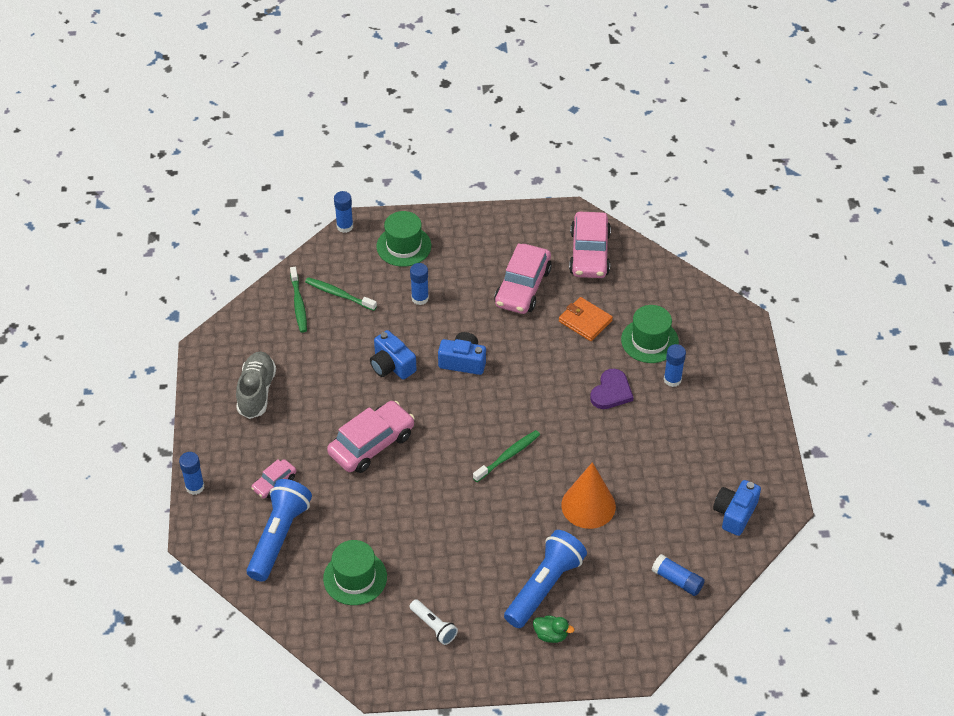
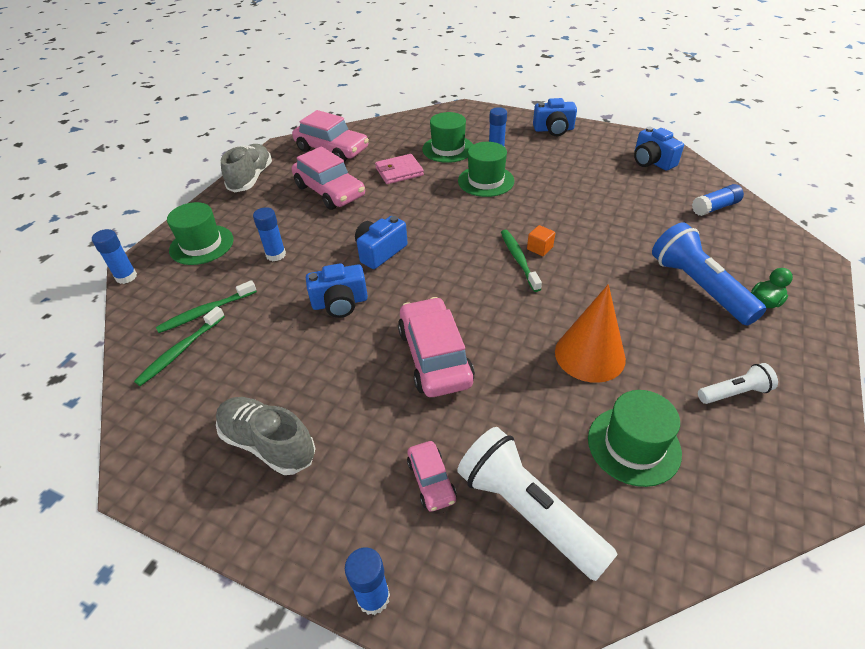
camera: 60 degrees left, 5 degrees down
blue flashlight [247,479,312,582] -> white flashlight [457,427,618,581]
green toothbrush [290,267,307,333] -> green toothbrush turned 105 degrees clockwise [134,306,225,386]
orange wallet [559,297,613,341] -> pink wallet [375,154,424,184]
orange cone [561,462,616,529] -> orange cone moved to [555,284,626,383]
purple heart [590,369,634,409] -> green hat [458,142,514,197]
none -> grey shoe [221,144,272,192]
none -> orange cube [527,225,555,256]
none -> blue camera [533,98,577,136]

